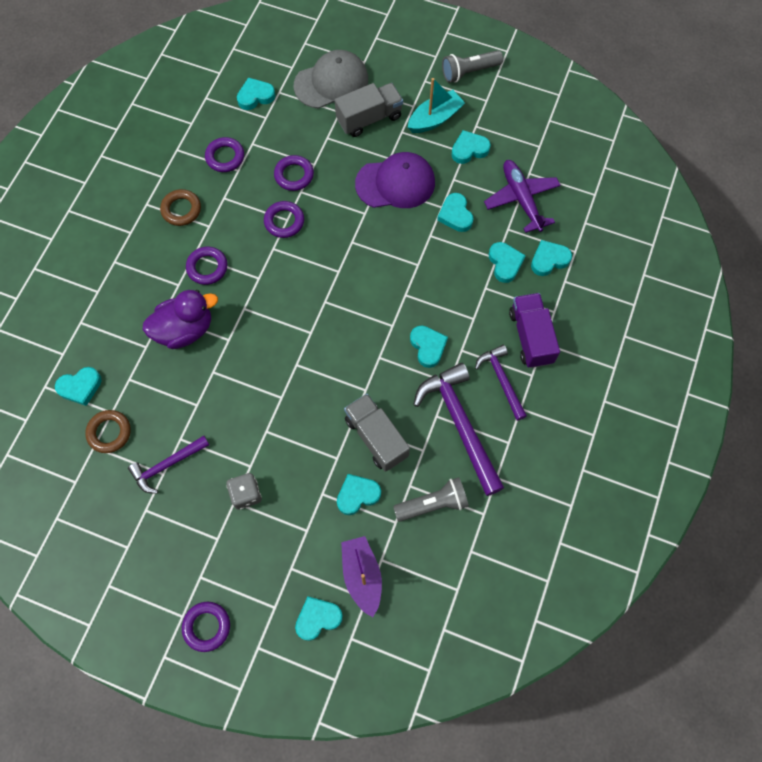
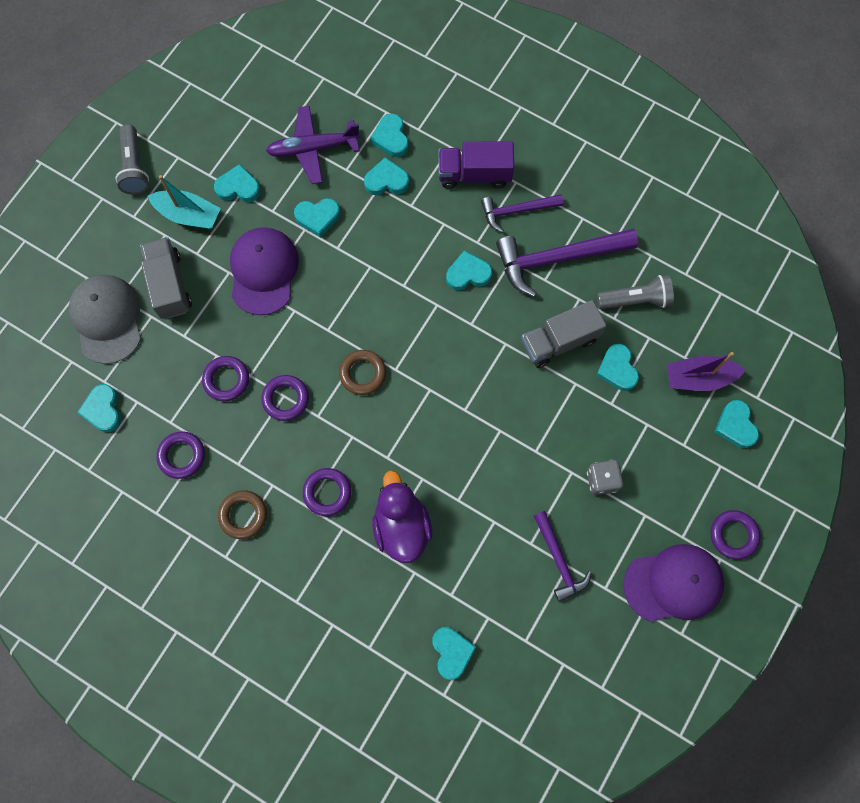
camera: 80 degrees left, 5 degrees up
brown ring [85,410,131,453] -> brown ring moved to [339,350,386,395]
grey flashlight [393,477,469,522] -> grey flashlight turned 90 degrees clockwise [597,275,674,309]
turquoise boat [408,78,465,133] -> turquoise boat turned 135 degrees clockwise [148,175,221,229]
turquoise heart [451,130,491,164] -> turquoise heart turned 105 degrees clockwise [214,164,261,202]
none -> purple cap [623,544,724,622]

